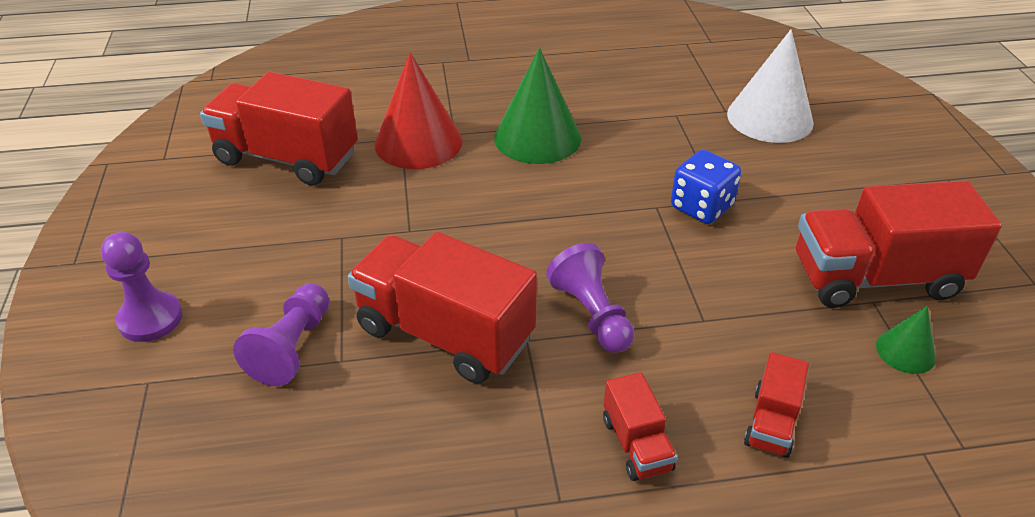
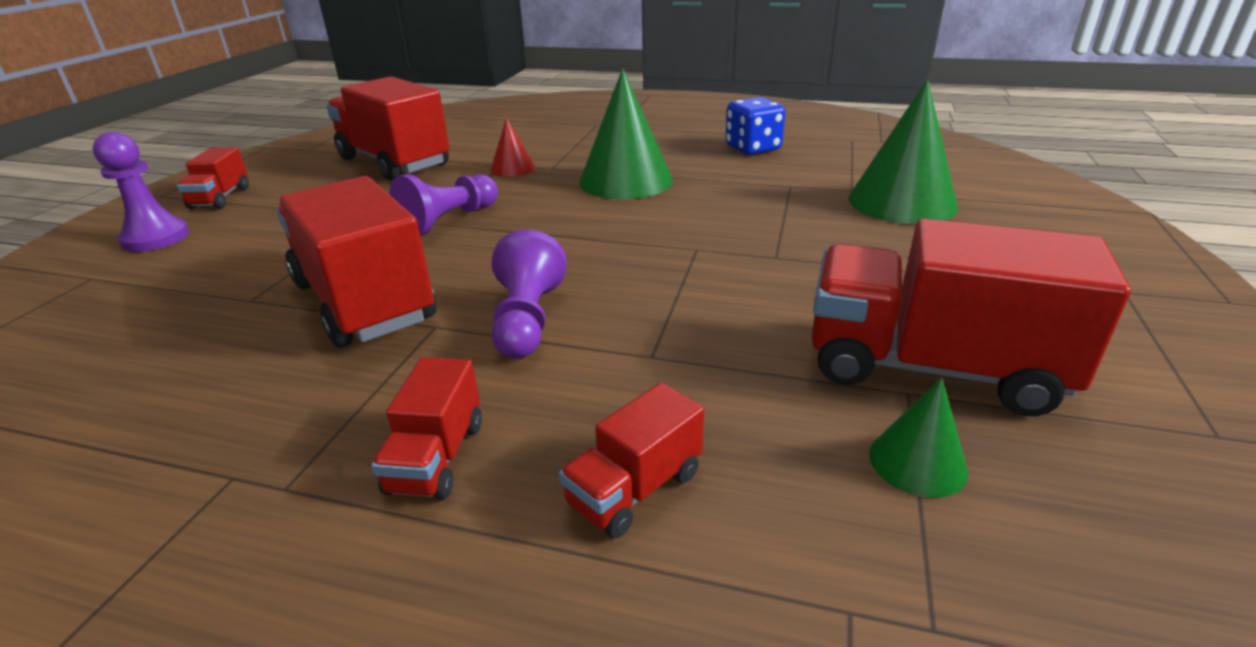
camera: 25 degrees right, 10 degrees down
purple pawn [233,284,330,386] -> purple pawn moved to [389,174,498,236]
red cone [374,52,463,169] -> red cone [491,118,535,177], size x0.50
blue dice [671,150,741,224] -> blue dice moved to [725,97,786,155]
white cone [727,29,814,143] -> green cone [848,80,958,224]
none -> red truck [177,147,249,209]

